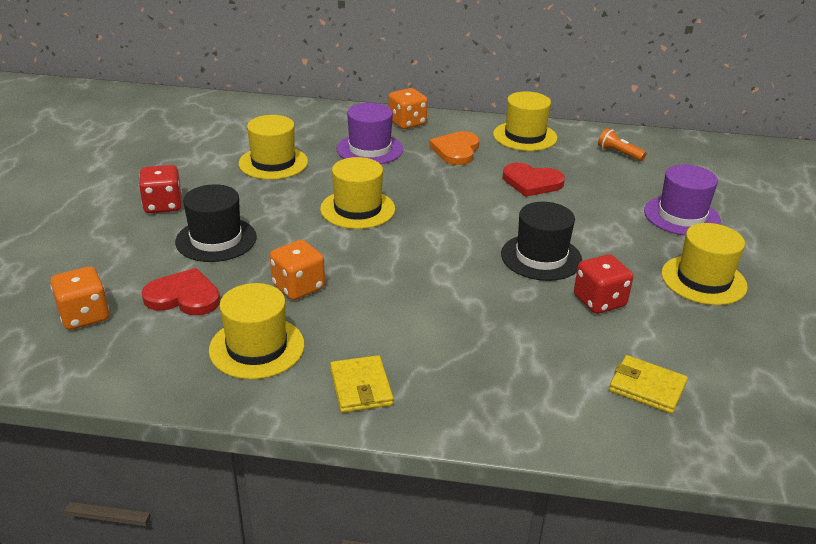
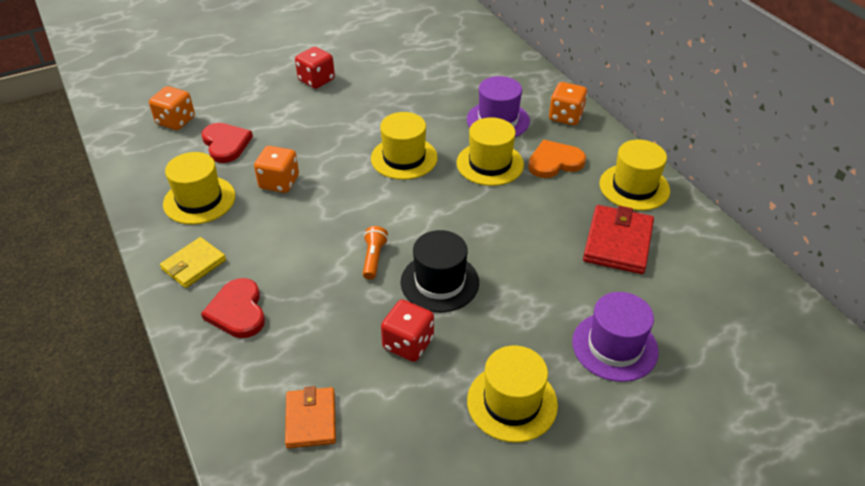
camera: 55 degrees right, 10 degrees up
black hat [175,184,257,262] -> none
yellow hat [238,115,308,180] -> yellow hat moved to [457,117,524,186]
red heart [503,163,565,197] -> red heart moved to [201,278,265,338]
orange flashlight [598,128,647,161] -> orange flashlight moved to [363,226,388,280]
yellow wallet [609,355,688,414] -> orange wallet [285,386,336,448]
none -> red wallet [583,205,654,274]

